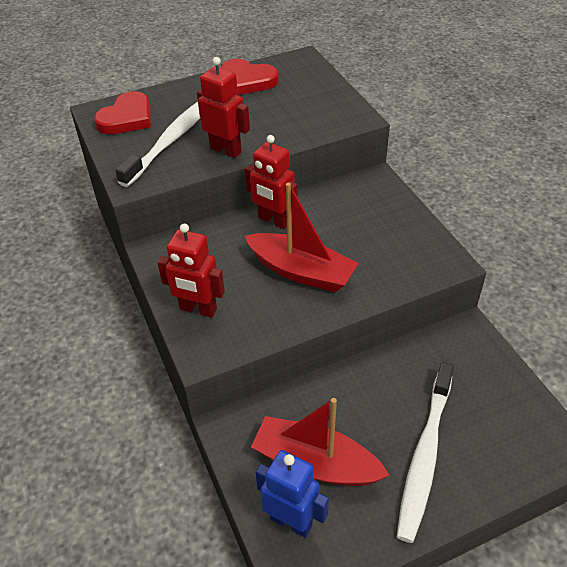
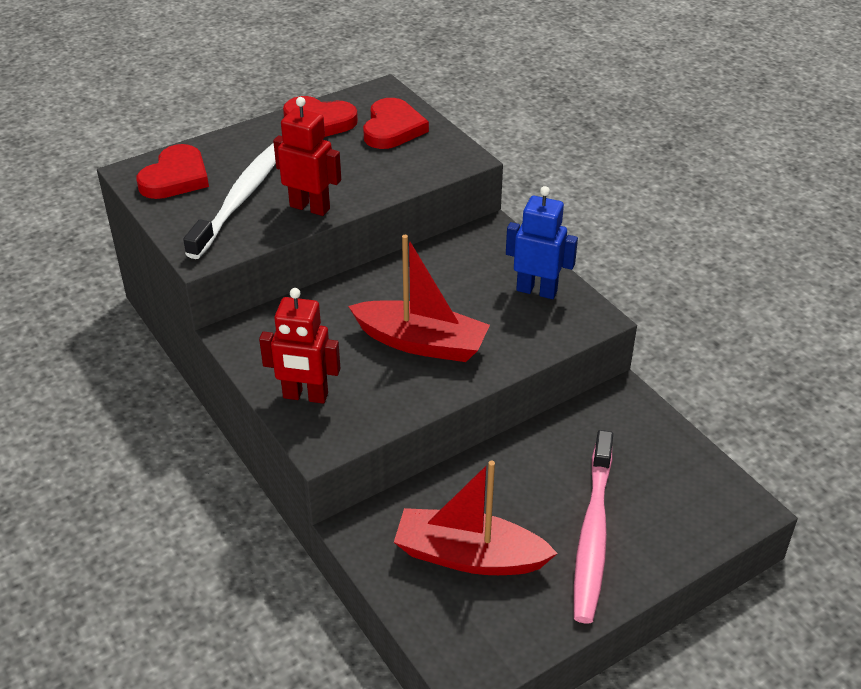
camera: 10 degrees left, 5 degrees down
red robot [245,135,298,229] -> none
blue robot [255,450,329,538] -> blue robot moved to [506,186,578,299]
white toothbrush [397,362,454,543] -> pink toothbrush [574,430,613,624]
none -> red heart [363,98,429,149]

